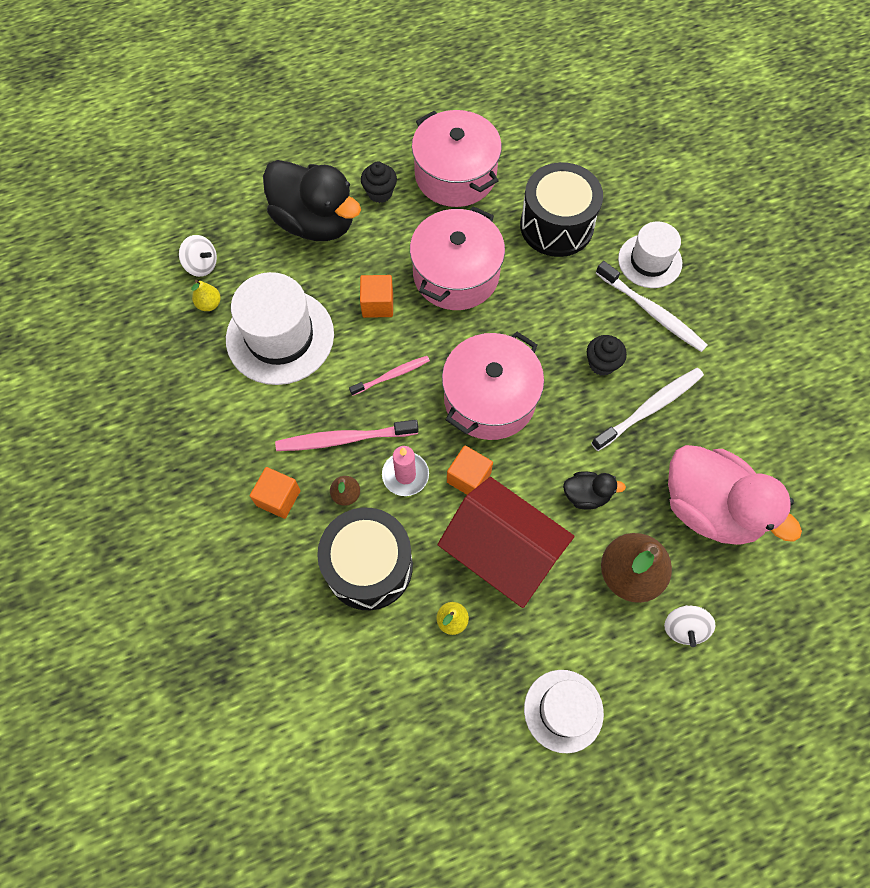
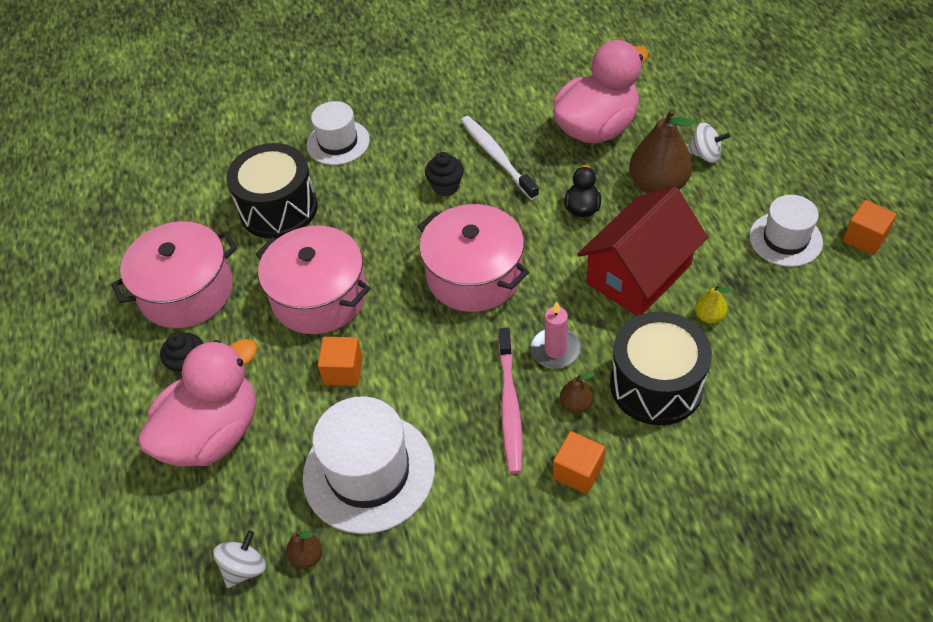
camera: 80 degrees left, 15 degrees down
yellow pear [191,280,221,311] -> brown pear [286,531,322,569]
black duck [263,160,361,241] -> pink duck [138,339,257,467]
pink toothbrush [349,356,430,396] -> none
orange cube [447,445,493,495] -> orange cube moved to [843,200,897,255]
white toothbrush [596,261,708,352] -> none

